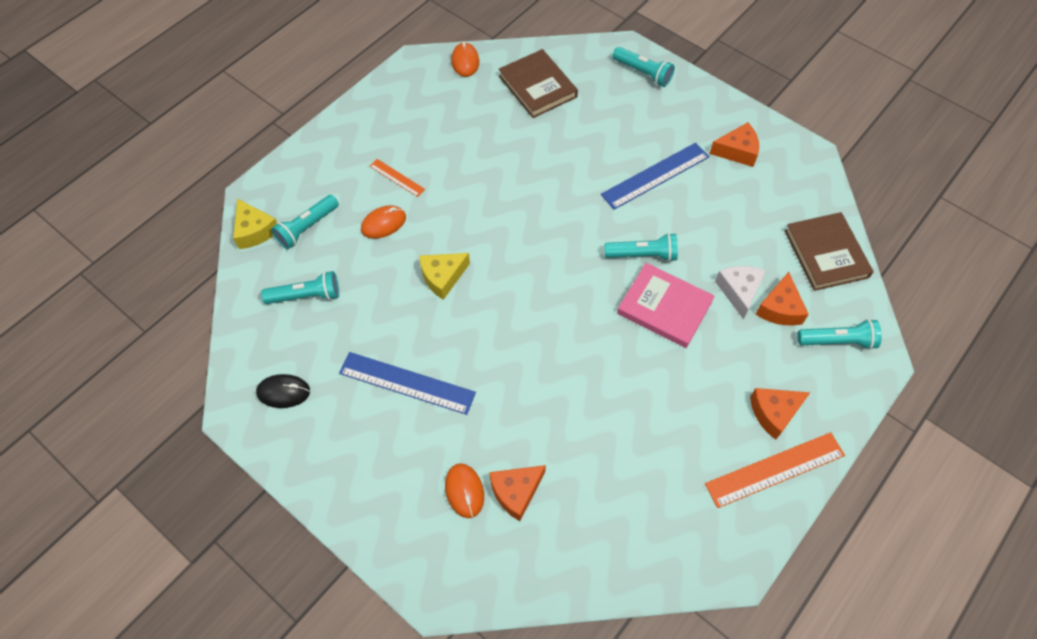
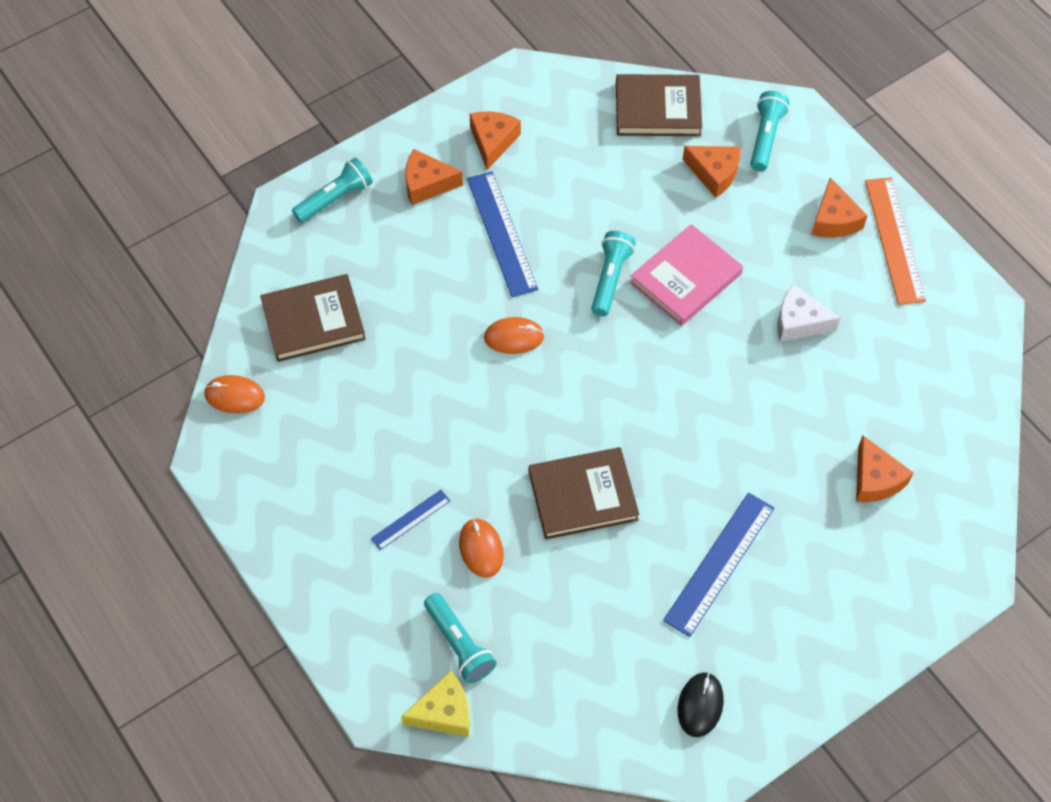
camera: 75 degrees left, 0 degrees up
turquoise flashlight [261,271,339,304] -> none
orange ruler [370,159,425,197] -> blue ruler [371,490,450,550]
yellow cheese [419,253,470,300] -> brown book [529,447,639,540]
orange mouse [445,463,484,518] -> orange mouse moved to [484,317,544,354]
white cheese [715,266,766,320] -> white cheese moved to [777,284,840,342]
none -> orange cheese [405,149,463,205]

